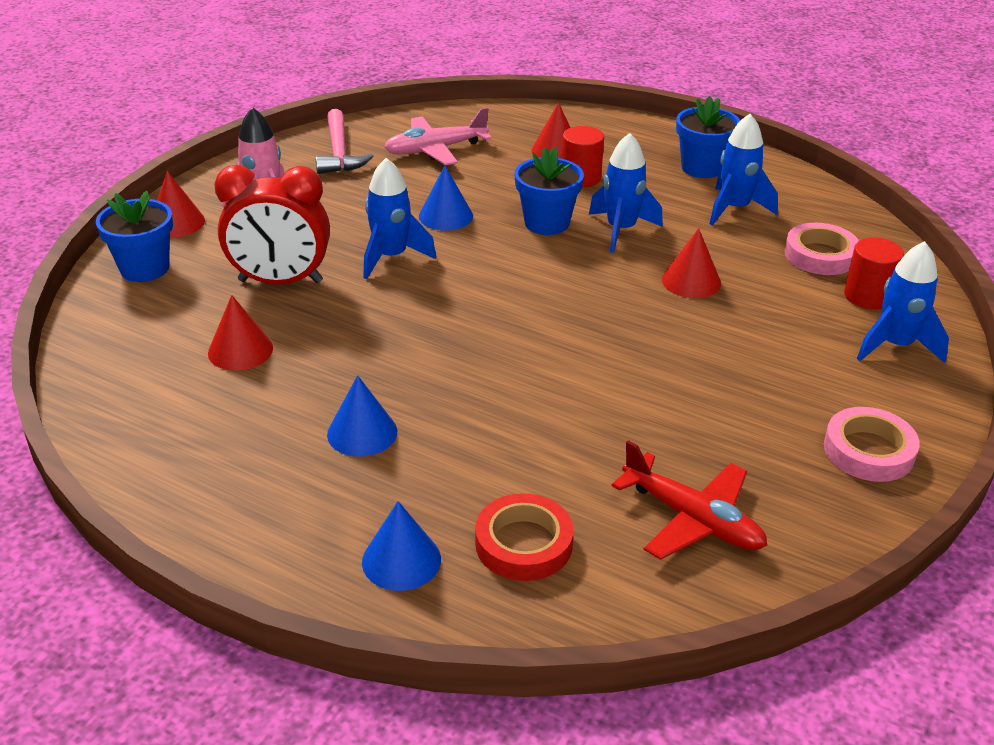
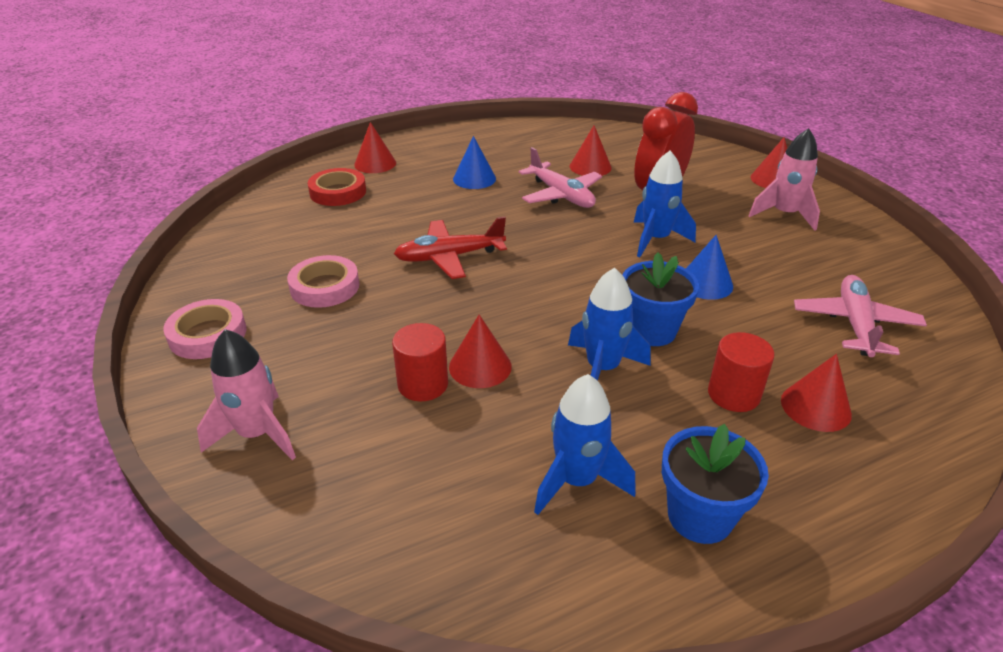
camera: 125 degrees right, 0 degrees up
blue flower pot [96,191,173,282] -> none
pink hammer [315,109,373,174] -> none
blue cone [362,501,441,591] -> red cone [354,122,396,173]
red plane [611,440,767,560] -> red plane moved to [394,217,507,279]
pink tape [784,223,859,275] -> pink tape moved to [287,255,359,308]
red cylinder [844,238,904,309] -> red cylinder moved to [392,323,448,401]
blue rocket [857,241,949,363] -> pink rocket [197,329,296,460]
none -> pink plane [519,147,602,208]

